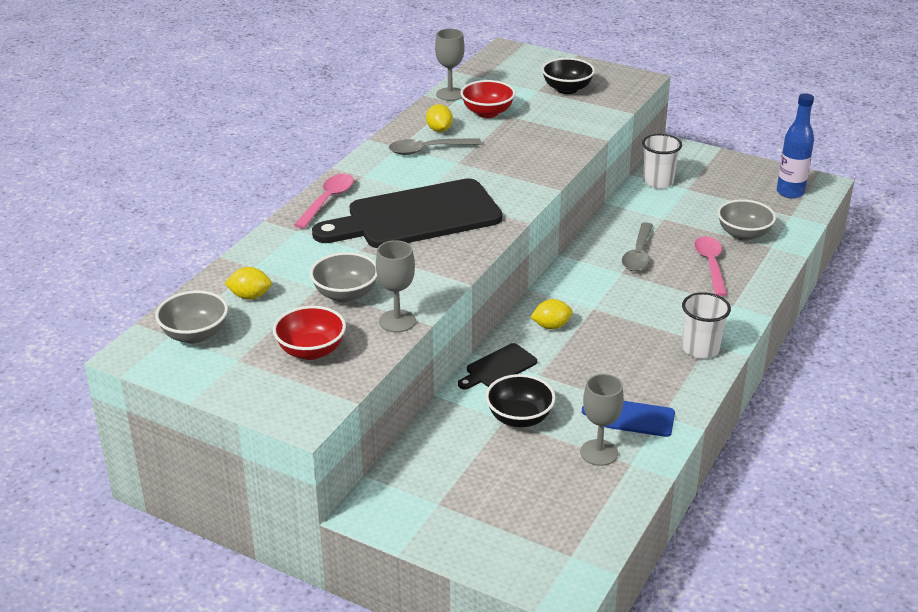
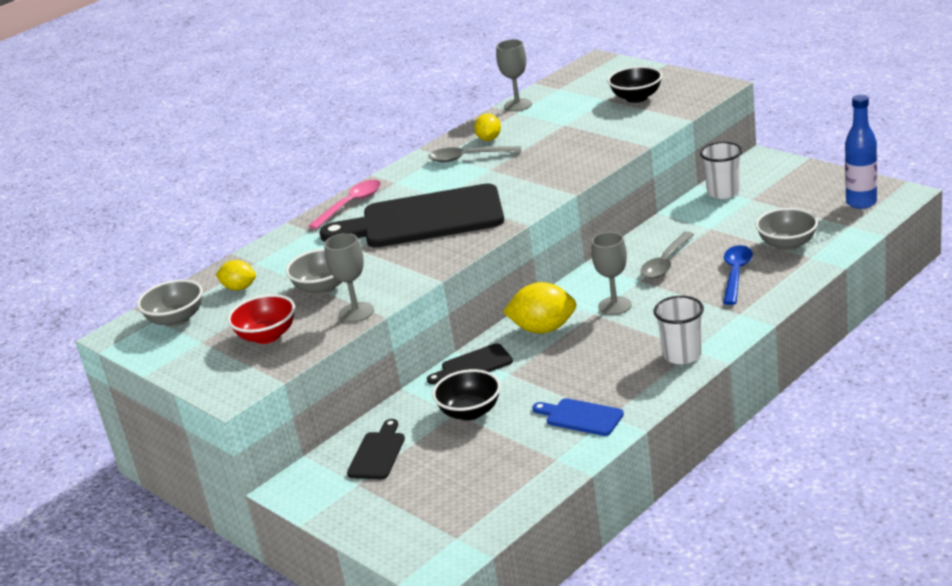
camera: 20 degrees right, 5 degrees down
red bowl [461,80,515,118] -> none
yellow lemon [531,299,573,329] -> yellow lemon [503,282,577,334], size x1.67
grey goblet [580,374,624,466] -> grey goblet moved to [591,232,631,315]
pink spoon [694,236,727,296] -> blue spoon [723,245,753,305]
none -> black cutting board [347,419,405,479]

